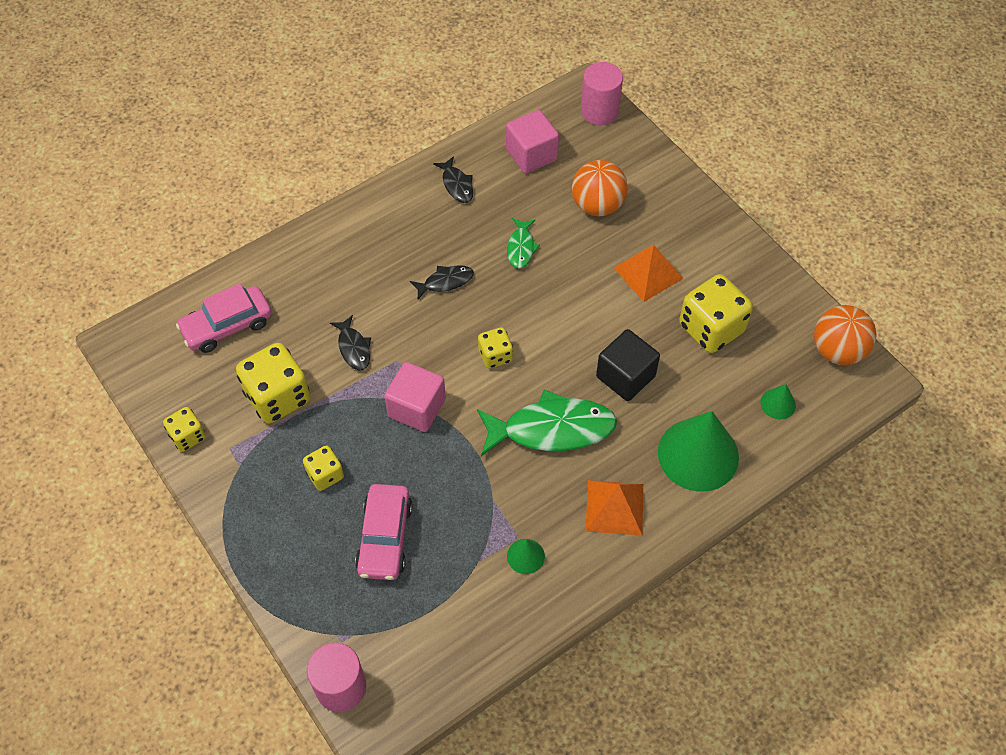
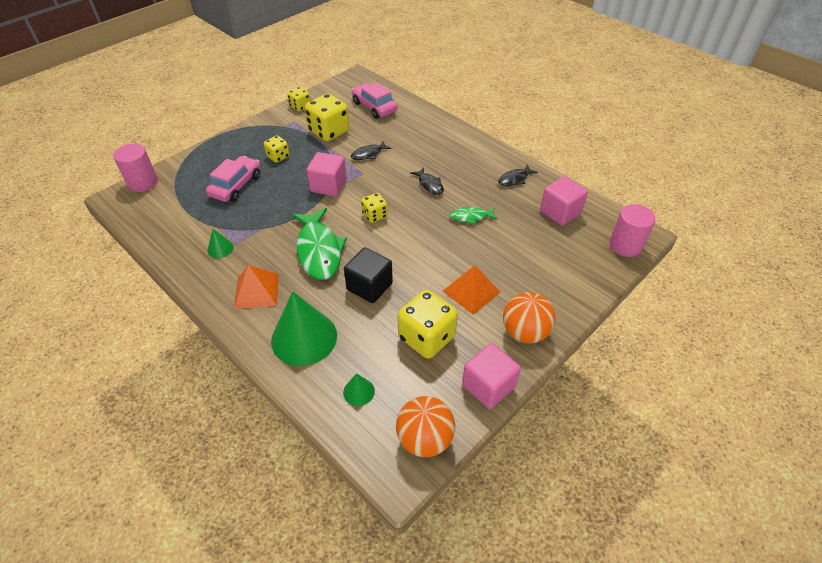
camera: 80 degrees right, 10 degrees down
pink car [355,484,413,580] -> pink car turned 120 degrees clockwise [206,156,261,202]
orange ball [572,160,628,216] -> orange ball moved to [503,292,555,344]
none -> pink cube [462,343,521,409]

